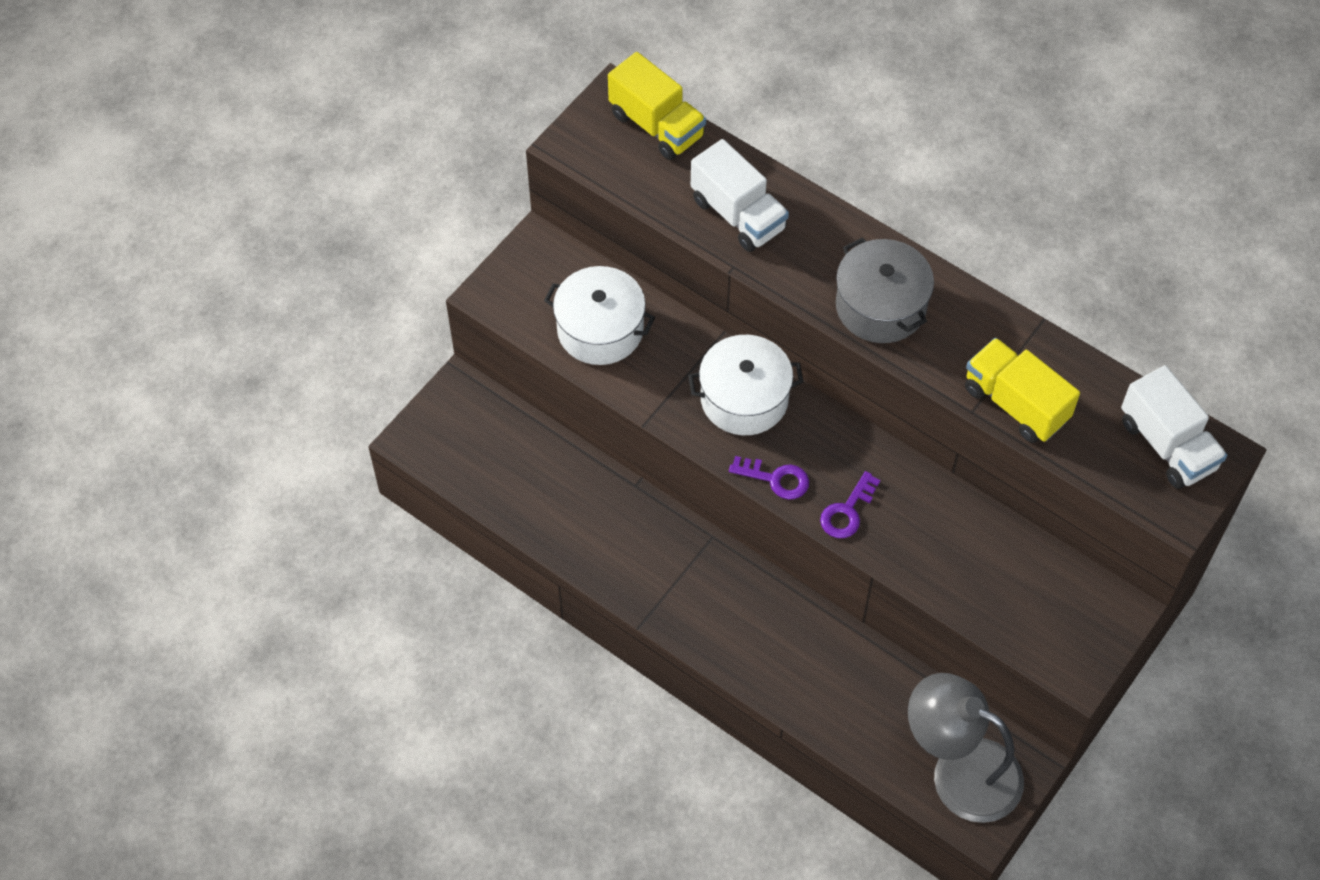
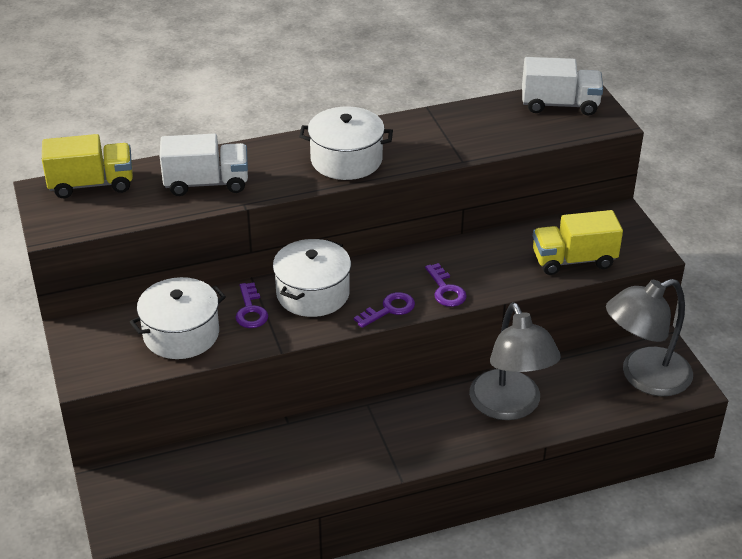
camera: 55 degrees left, 20 degrees down
grey pot [836,237,934,343] -> white pot [299,107,393,180]
yellow truck [965,338,1080,443] -> yellow truck moved to [533,210,623,275]
none -> purple key [235,283,268,328]
none -> grey lamp [469,302,561,420]

